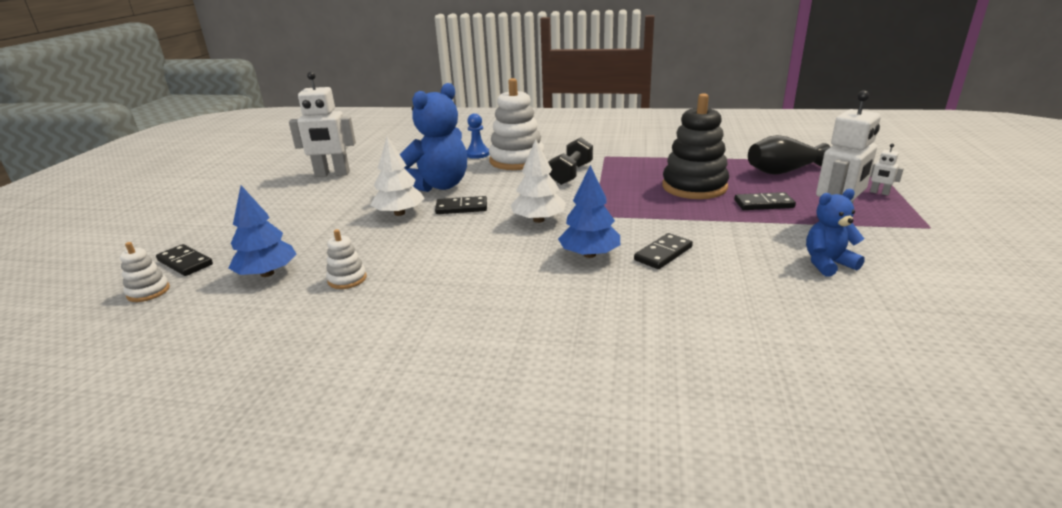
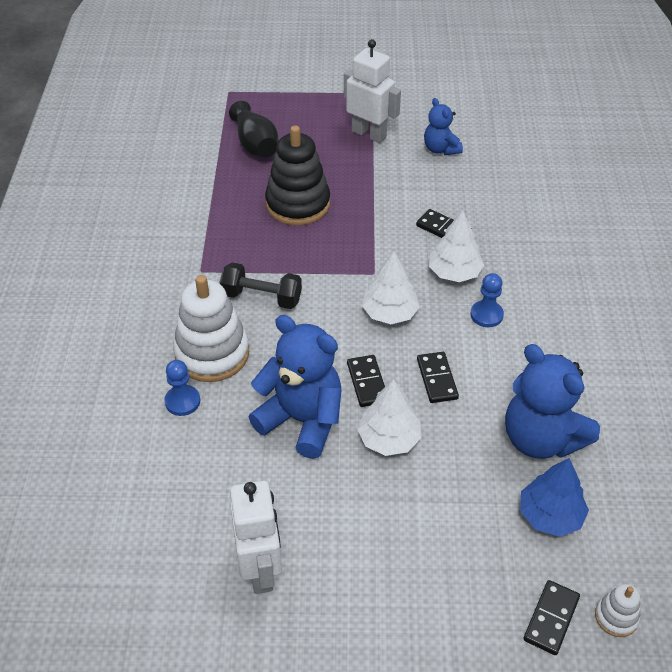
camera: 100 degrees left, 20 degrees up
white stacking toy [326,229,367,289] -> blue teddy bear [505,344,600,459]
blue tree [558,165,620,258] -> white tree [429,210,484,282]
black domino [734,192,796,210] -> black domino moved to [417,352,459,403]
white robot [870,144,904,195] -> none
none -> blue pawn [471,273,504,327]

